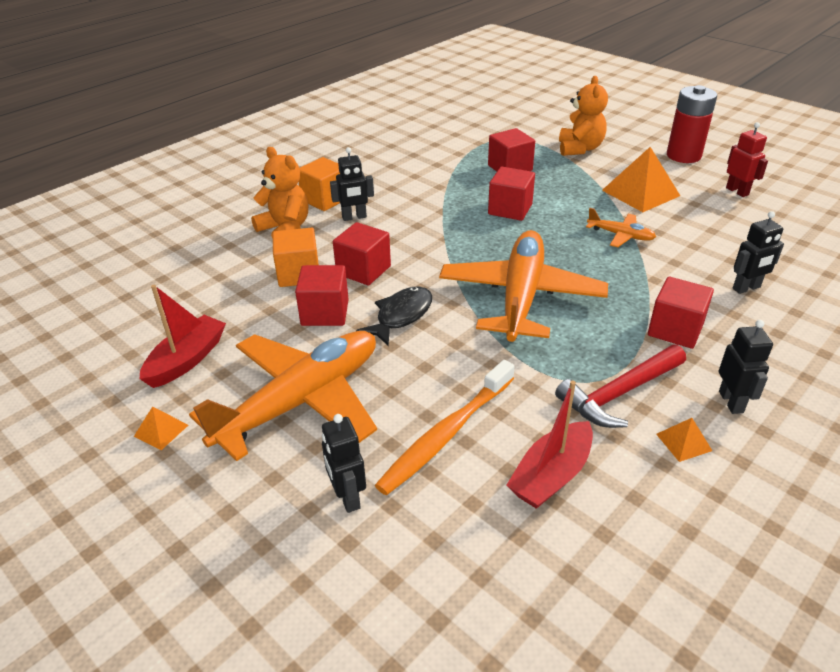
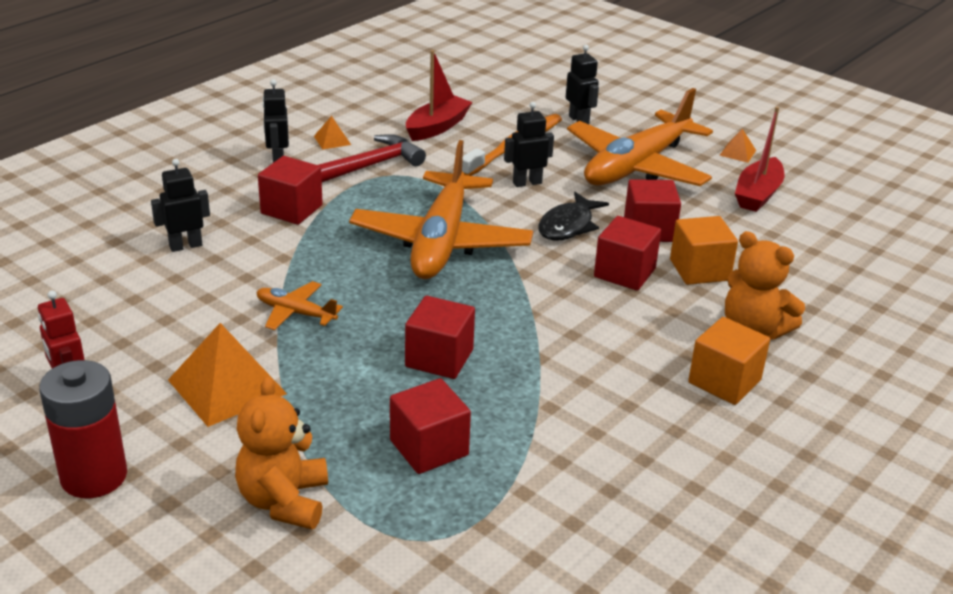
camera: 175 degrees right, 5 degrees down
black robot [330,147,374,221] -> black robot moved to [504,102,554,187]

